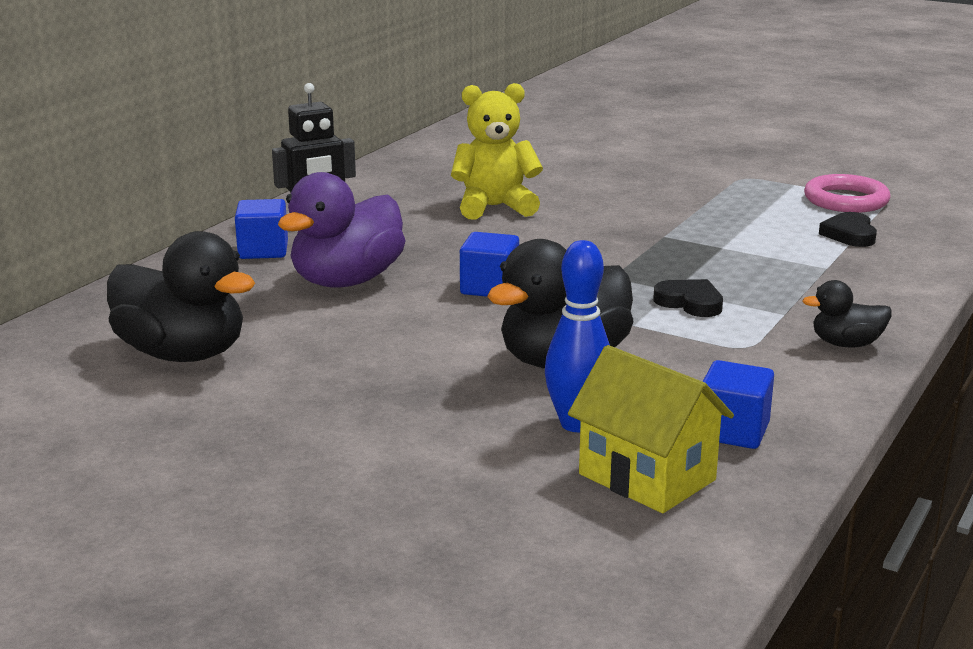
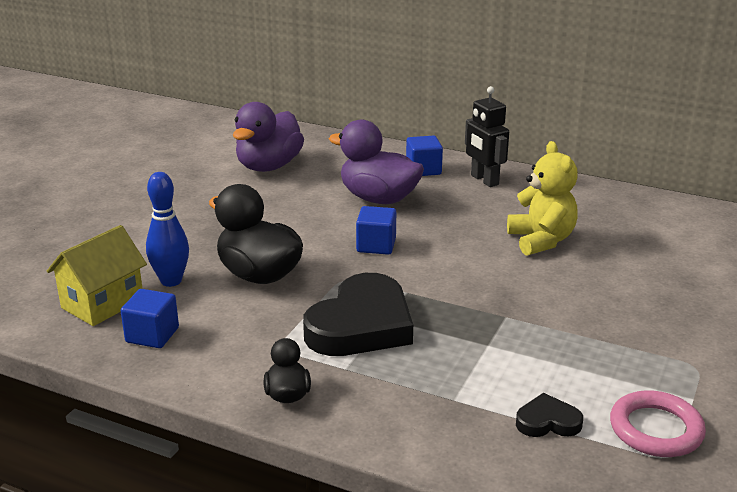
camera: 85 degrees right, 5 degrees up
black duck [107,231,255,362] -> purple duck [233,102,304,172]
black heart [653,279,723,317] -> black heart [303,273,413,356], size x2.17

